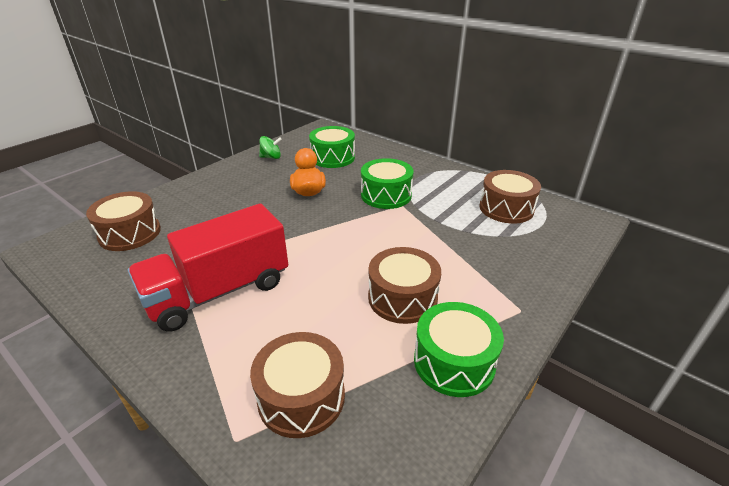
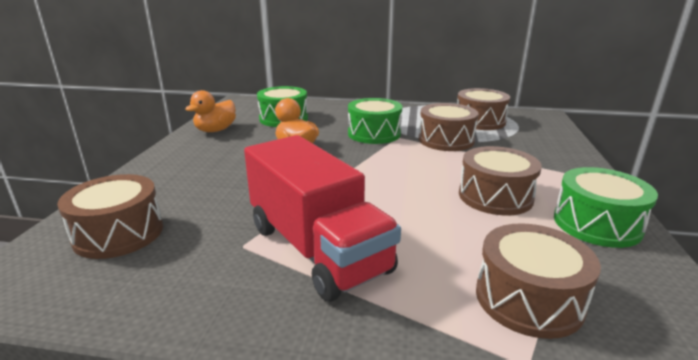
camera: 30 degrees left, 10 degrees down
red truck [128,204,288,332] -> red truck turned 60 degrees counterclockwise [244,135,401,302]
green spinning top [259,136,282,159] -> orange duck [185,90,236,132]
none -> brown drum [419,103,479,151]

